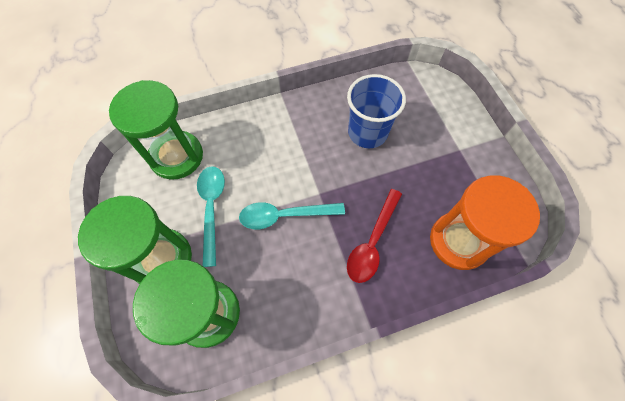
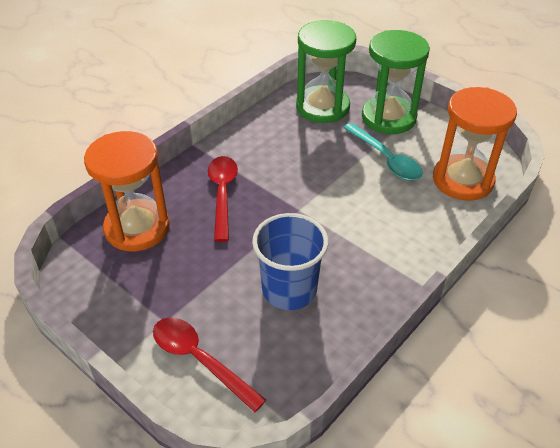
camera: 150 degrees right, 20 degrees down
green hourglass [109,80,203,180] -> orange hourglass [433,87,517,201]
turquoise spoon [239,202,345,229] -> none
none -> red spoon [153,317,266,412]

